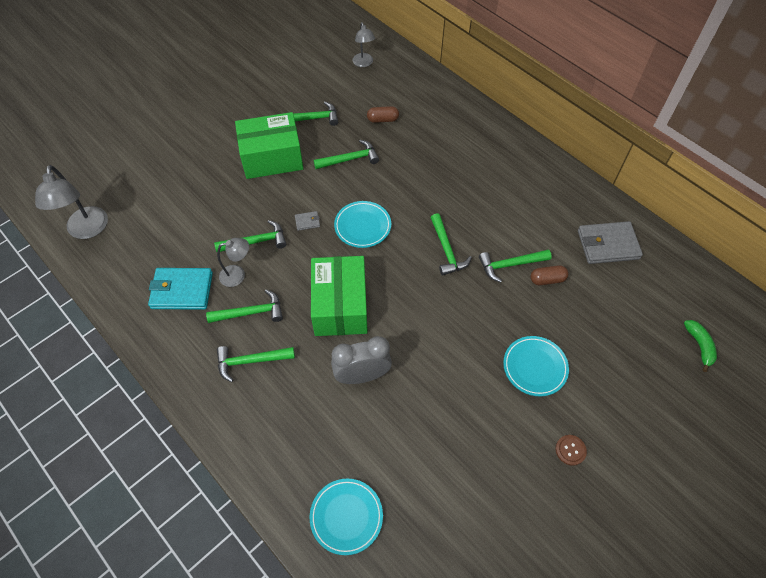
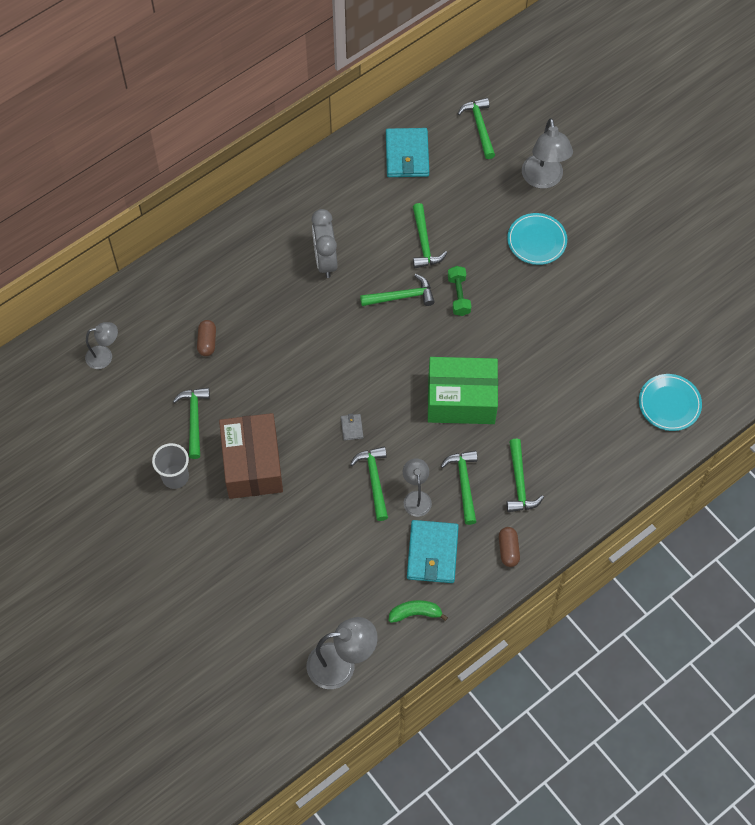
camera: 85 degrees left, 5 degrees up
green box [235,112,304,179] -> brown box [219,413,283,499]
green hammer [313,140,379,169] -> green hammer moved to [457,98,495,159]
grey clock [331,336,392,384] -> grey clock moved to [311,209,337,278]
turquoise plate [334,201,391,248] -> none
brown capsule [530,265,568,285] -> brown capsule moved to [499,527,520,567]
brown button [555,435,587,466] -> none
grey wallet [578,221,643,264] -> turquoise wallet [386,128,429,177]
green banana [684,320,717,372] -> green banana moved to [388,600,448,623]
none -> grey cup [152,443,189,489]
none -> green dumbbell [448,266,472,316]
none -> grey lamp [522,118,573,189]

